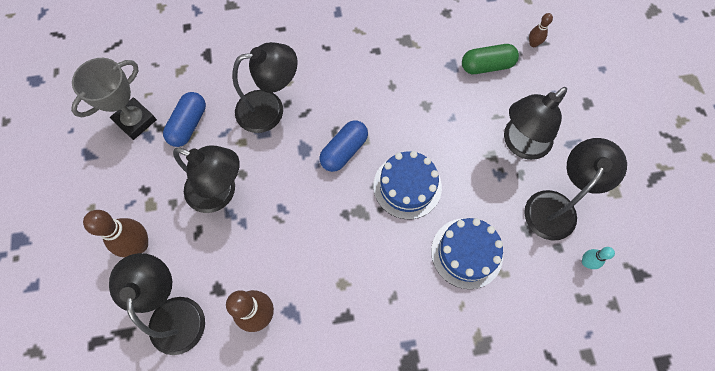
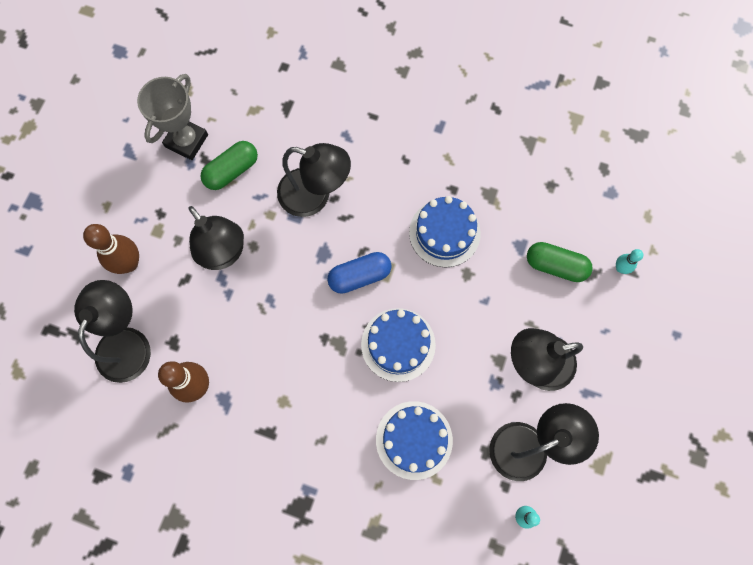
camera: 30 degrees right, 5 degrees up
grey trophy [71,58,157,140] -> grey trophy turned 45 degrees counterclockwise [137,74,208,160]
blue capsule [163,92,206,147] -> green capsule [200,141,258,190]
brown bowling pin [529,13,553,47] -> turquoise bowling pin [616,249,643,274]
none -> blue cake [409,196,481,267]

